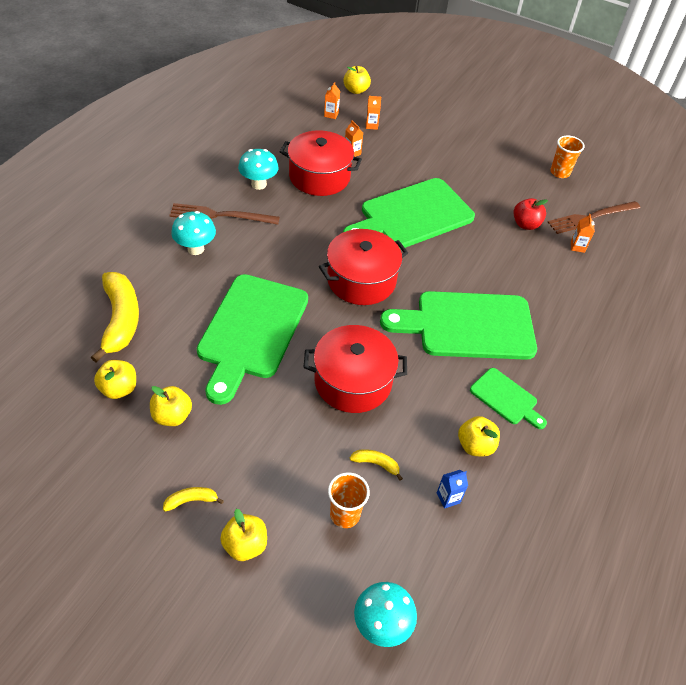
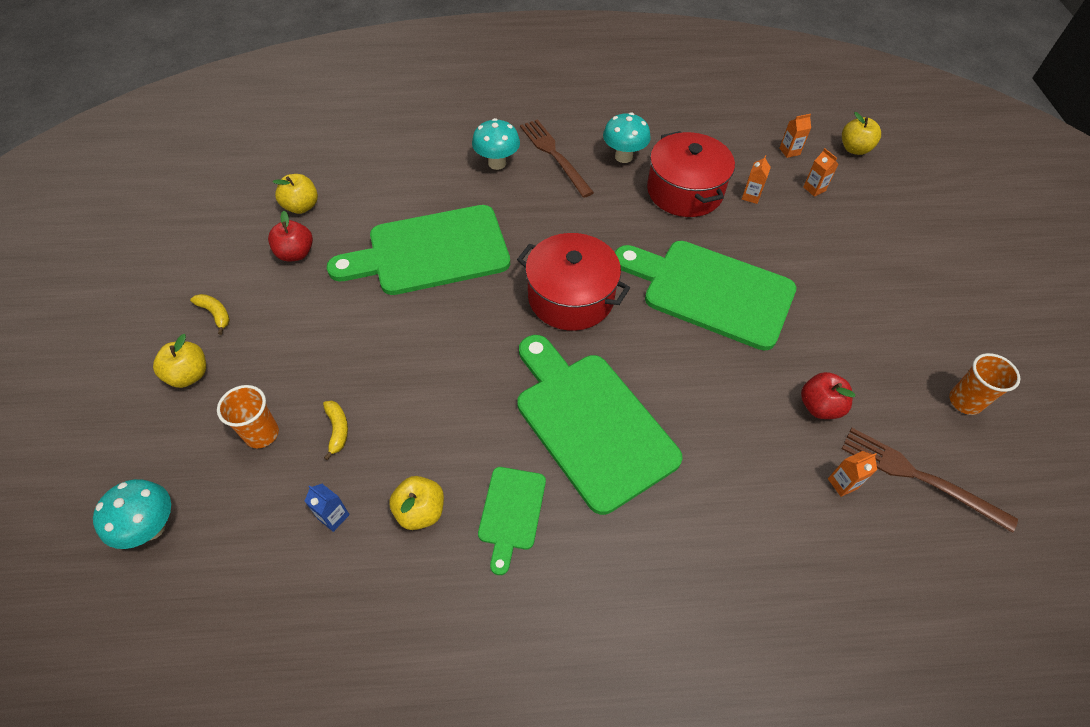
camera: 60 degrees right, 5 degrees up
yellow banana [91,272,139,363] -> none
yellow apple [150,386,192,426] -> red apple [268,211,313,261]
red pot [303,325,407,413] -> none

